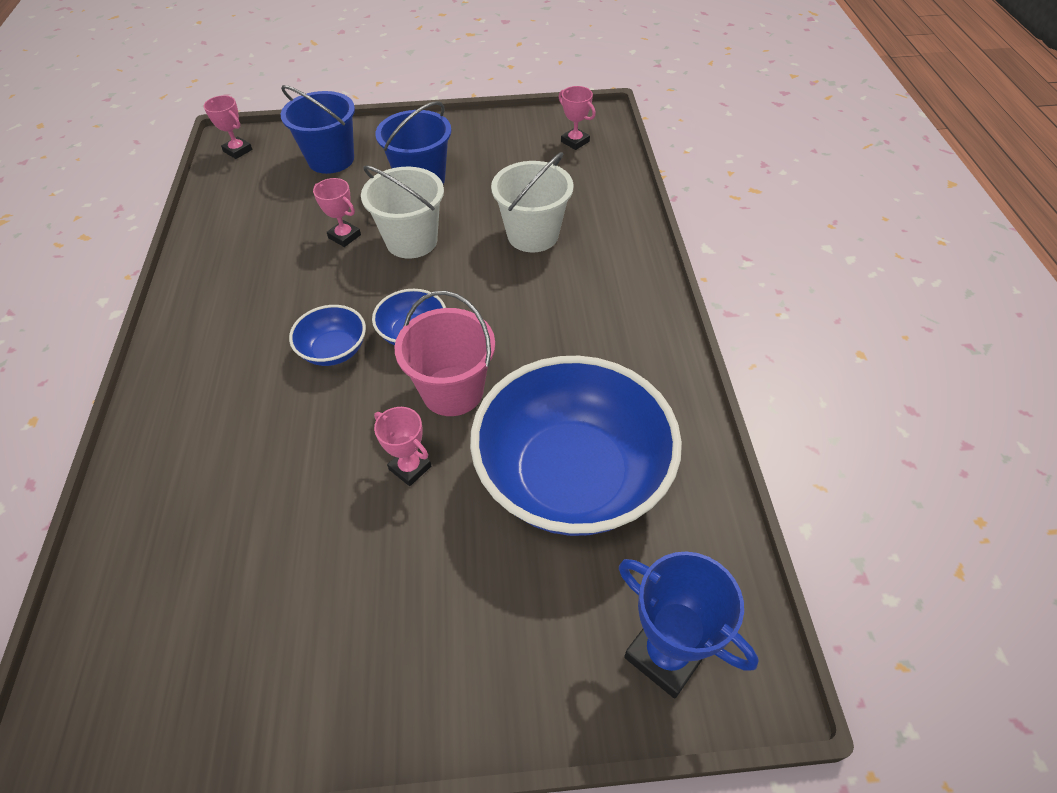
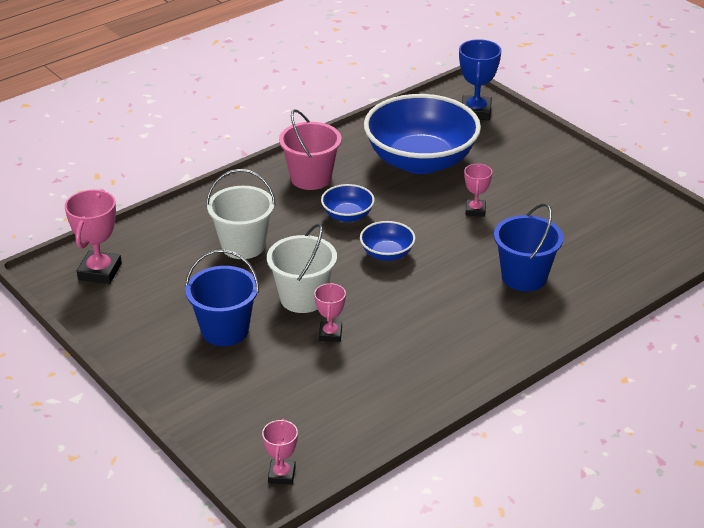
camera: 125 degrees left, 15 degrees down
blue bucket [281,85,355,174] -> blue bucket moved to [494,203,563,291]
blue bowl [289,305,366,366] -> blue bowl moved to [321,184,375,222]
pink bucket [395,291,495,416] -> pink bucket moved to [279,109,342,190]
pink trophy [559,86,596,150] -> pink trophy [65,190,122,284], size x1.66

